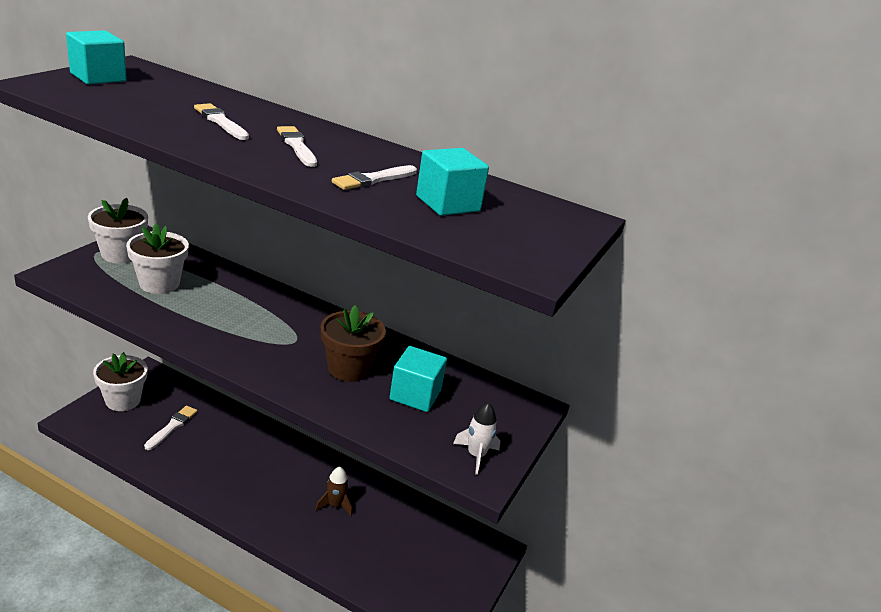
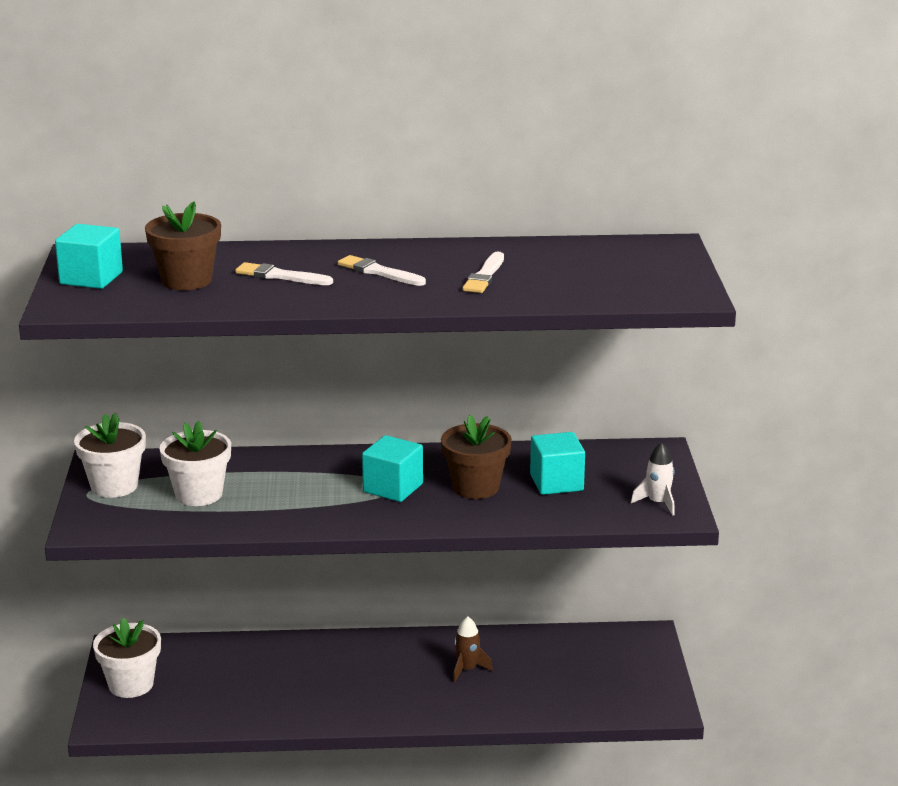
camera: 25 degrees left, 5 degrees down
white brush [144,406,197,450] -> none
turquoise cube [416,148,489,216] -> turquoise cube moved to [362,435,423,502]
none -> brown flower pot [145,201,221,290]

